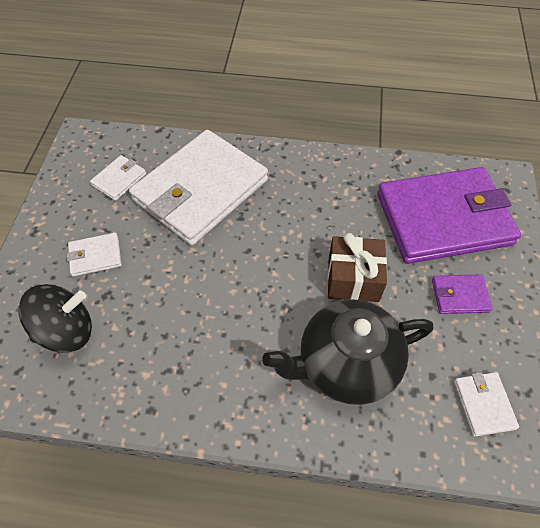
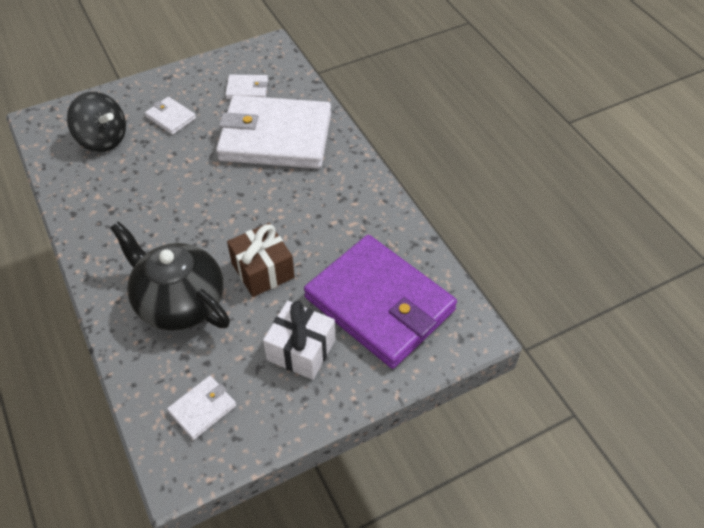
camera: 55 degrees right, 5 degrees down
purple wallet [432,274,493,314] -> white gift [263,301,335,380]

